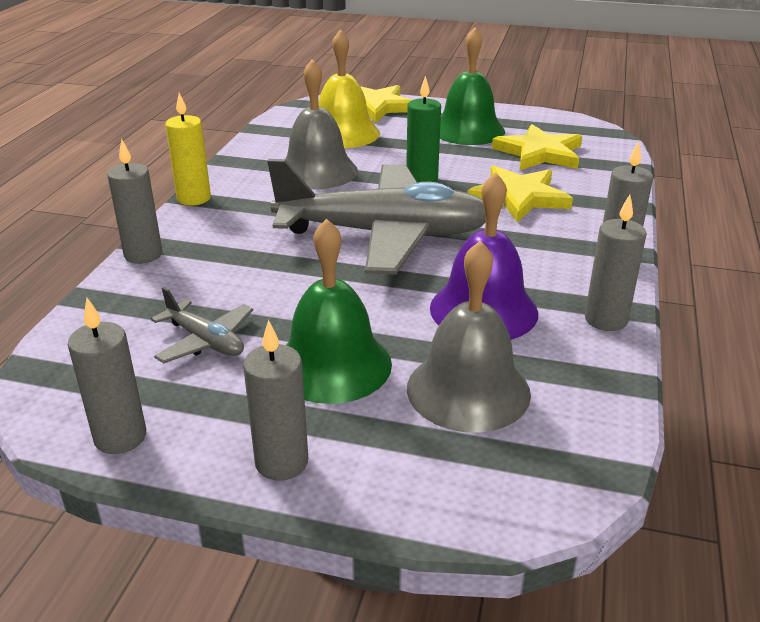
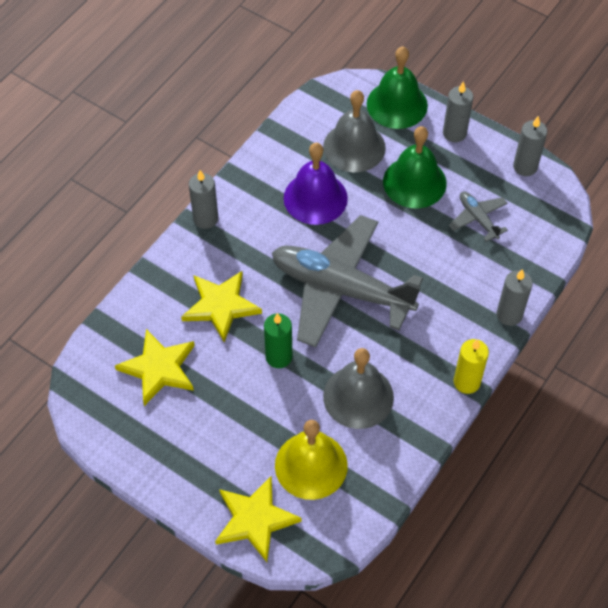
camera: 160 degrees left, 25 degrees up
green bell [440,27,505,145] -> green bell moved to [367,46,428,129]
grey candle [585,194,647,331] -> none

